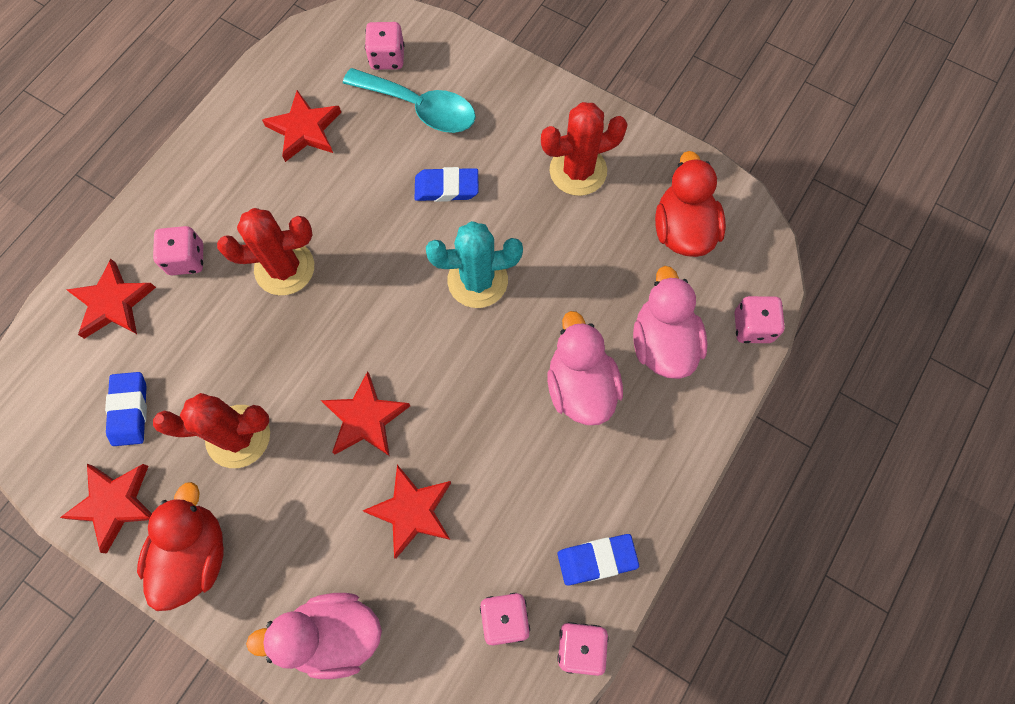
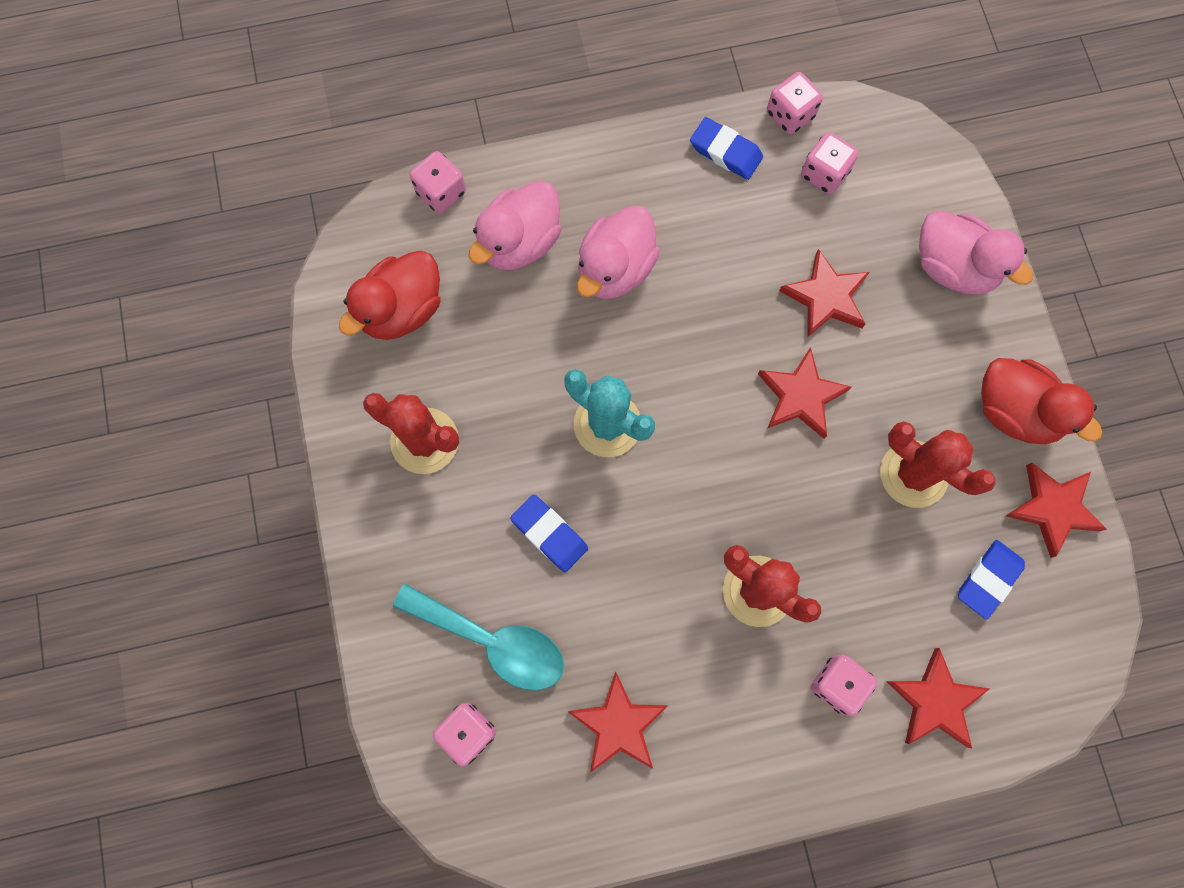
camera: 135 degrees left, 5 degrees up
red duck [137,482,224,611] -> red duck turned 105 degrees counterclockwise [981,358,1102,444]
turquoise spoon [343,68,476,133] -> turquoise spoon turned 135 degrees clockwise [393,584,564,691]

